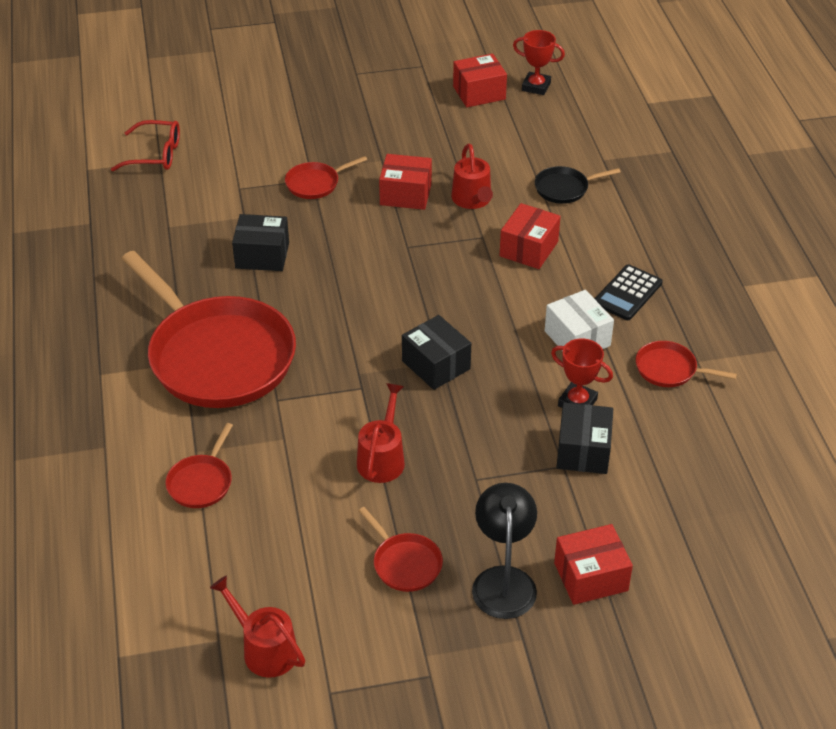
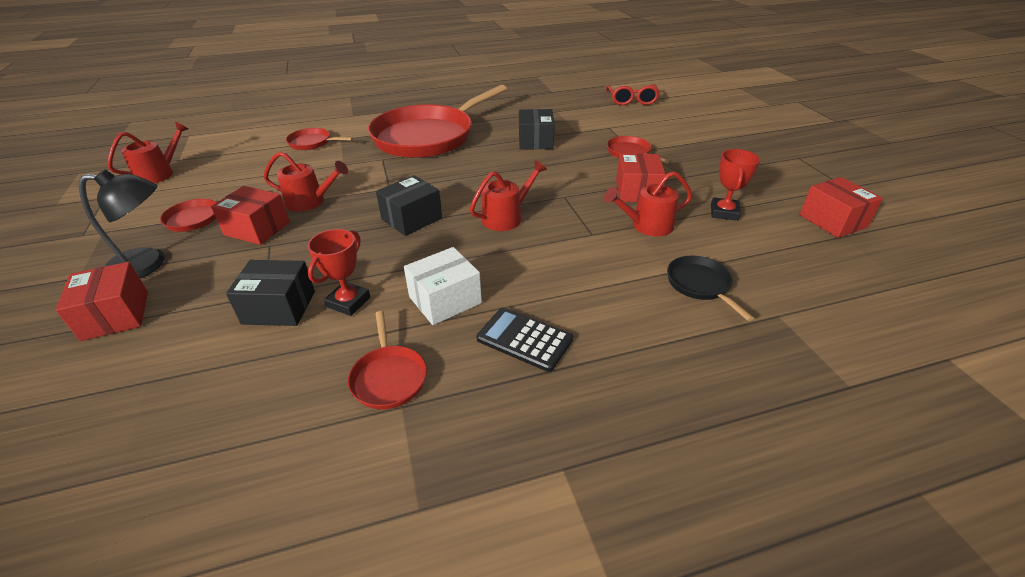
camera: 85 degrees right, 5 degrees down
red box [500,203,561,269] -> red box moved to [211,186,290,245]
red trophy [513,30,565,95] -> red trophy moved to [711,149,760,221]
red pan [636,341,737,387] -> red pan turned 150 degrees clockwise [348,311,427,409]
none -> red watering can [470,160,547,231]

